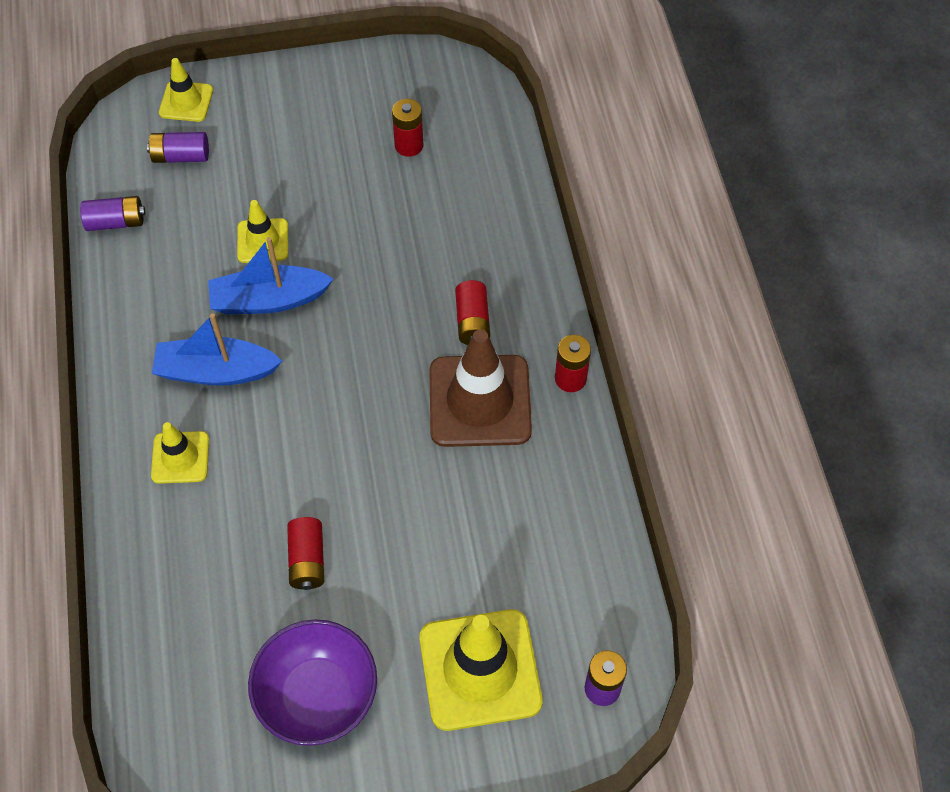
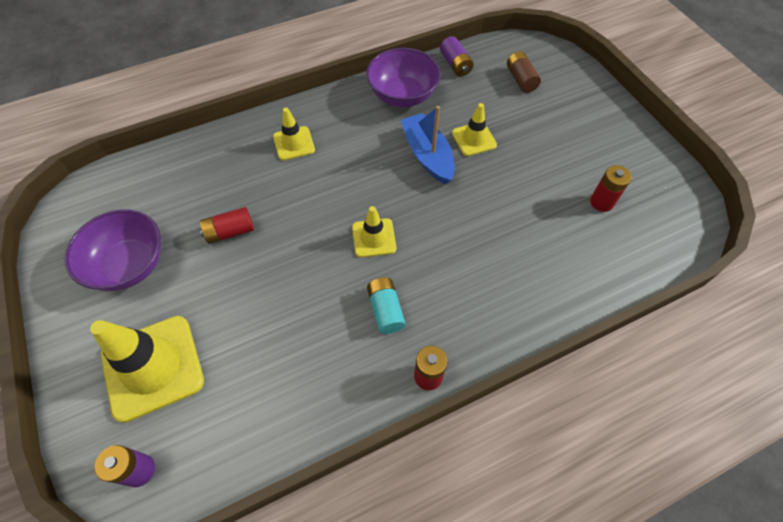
camera: 75 degrees right, 0 degrees up
purple battery [147,132,209,163] -> brown battery [507,51,541,93]
blue boat [152,314,282,386] -> none
yellow traffic cone [159,58,213,122] -> yellow traffic cone moved to [352,206,396,258]
brown traffic cone [429,329,532,447] -> turquoise battery [367,277,406,334]
red battery [455,280,490,345] -> none
none -> purple bowl [366,48,441,107]

